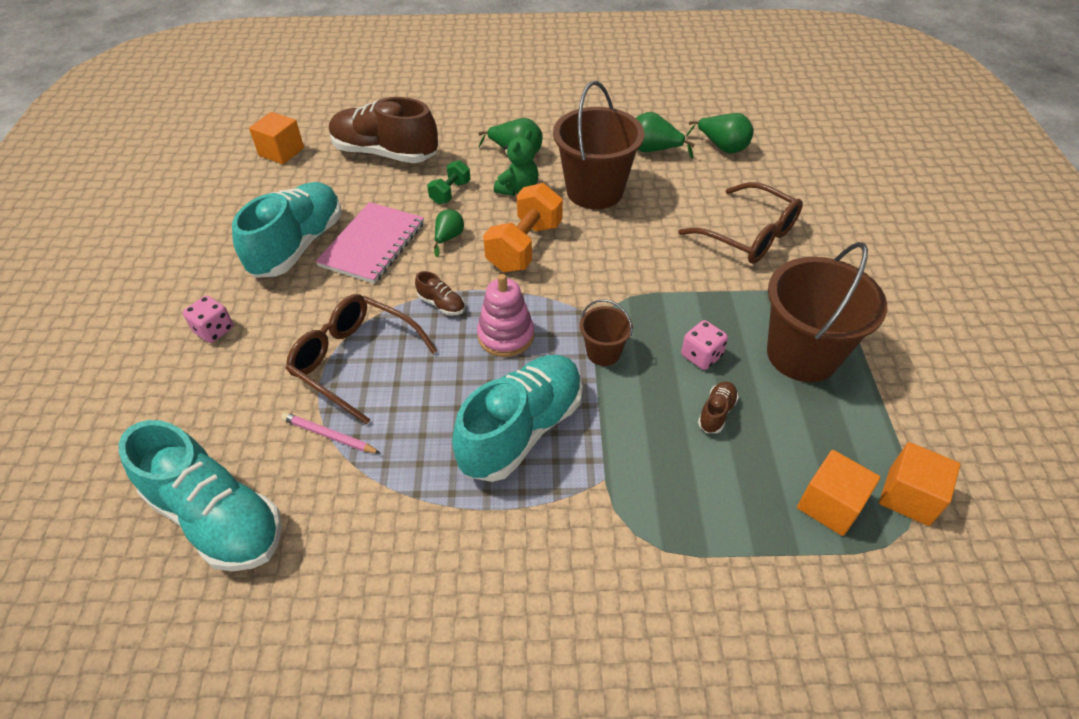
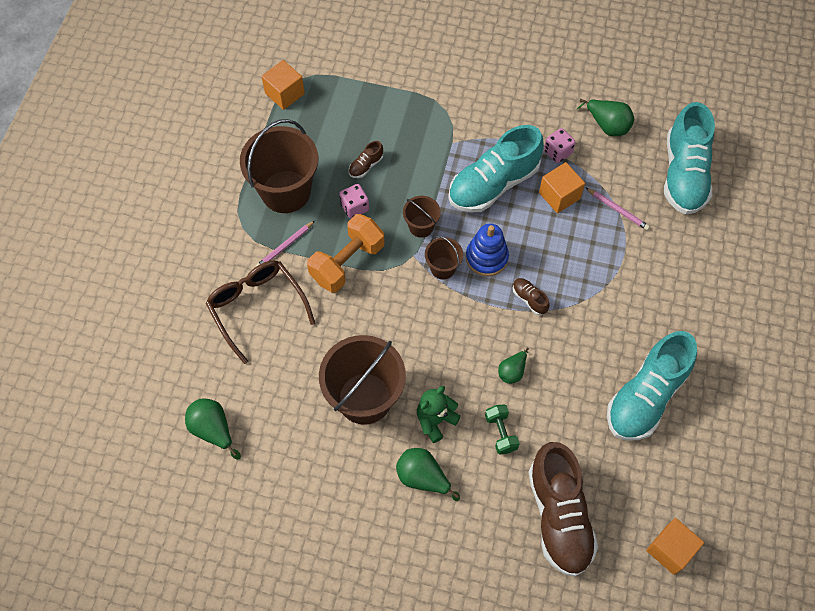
camera: 165 degrees left, 15 degrees up
turquoise shoe [118,420,282,571] -> turquoise shoe turned 135 degrees counterclockwise [664,102,715,215]
pink dice [183,296,233,343] -> pink dice moved to [544,128,576,163]
brown glasses [286,294,437,425] -> none
pink notebook [316,202,424,284] -> none
brown shoe [329,97,438,163] -> brown shoe turned 45 degrees clockwise [528,442,598,577]
green dumbbell [427,160,471,204] -> green dumbbell turned 60 degrees counterclockwise [485,404,520,454]
pink stacking toy [477,274,534,357] -> blue stacking toy [466,224,509,276]
orange dumbbell [483,183,563,272] -> orange dumbbell moved to [307,214,384,292]
green pear [636,112,695,158] -> green pear moved to [577,99,634,136]
orange cube [797,450,880,536] -> orange cube moved to [539,162,585,213]
none -> pink pencil [256,221,315,267]
none -> brown bucket [425,236,463,279]

